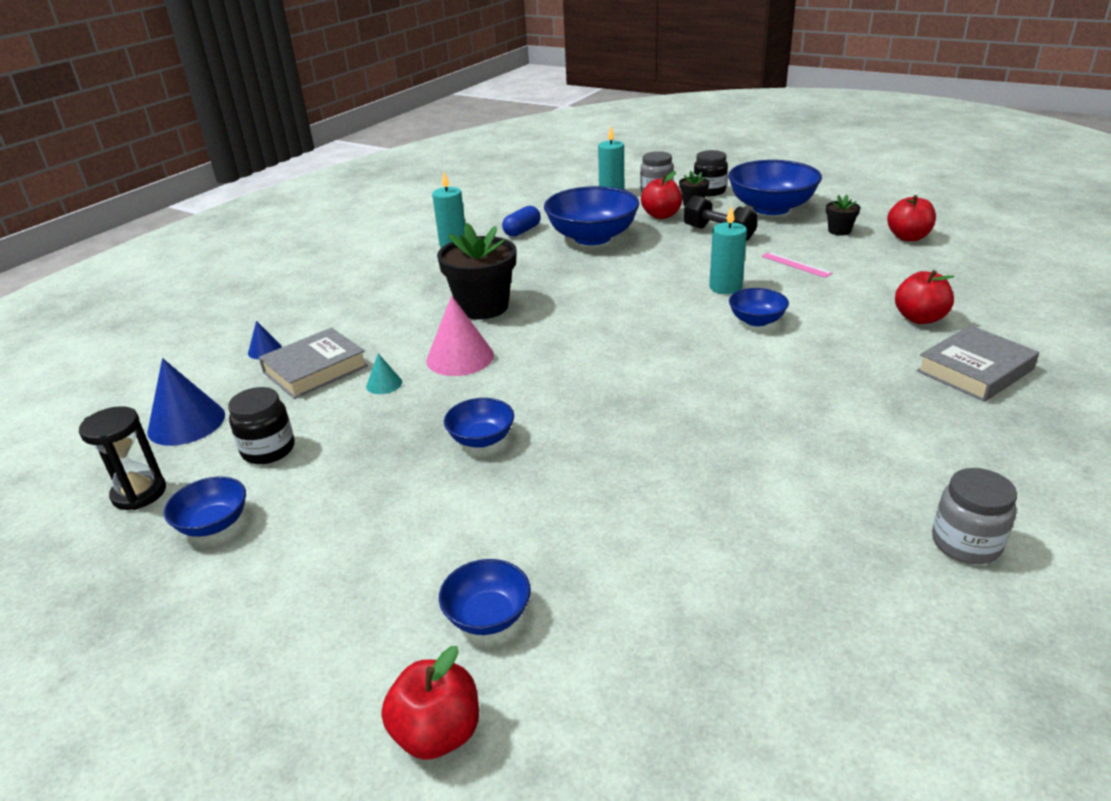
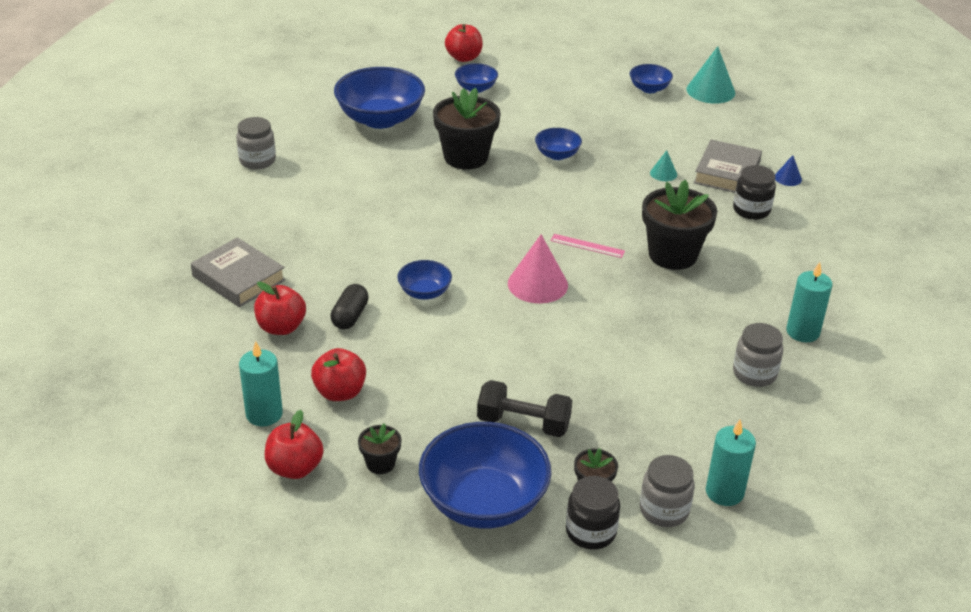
camera: 150 degrees right, 5 degrees up
black hourglass [79,406,166,510] -> turquoise cone [687,46,735,104]
blue cone [147,358,225,446] -> none
black jar [228,387,295,464] -> black jar moved to [733,165,776,220]
pink cone [426,296,494,376] -> pink cone moved to [508,234,568,304]
blue capsule [502,206,541,237] -> grey jar [733,323,783,387]
blue bowl [544,186,640,245] -> blue bowl moved to [334,67,425,129]
red apple [641,171,682,219] -> red apple moved to [311,348,366,401]
turquoise candle [709,205,747,294] -> turquoise candle moved to [239,341,283,426]
pink ruler [762,252,833,278] -> pink ruler moved to [550,234,625,258]
grey book [916,325,1039,402] -> grey book turned 75 degrees counterclockwise [191,237,286,307]
none -> black capsule [331,284,369,329]
none -> black flower pot [433,88,501,170]

